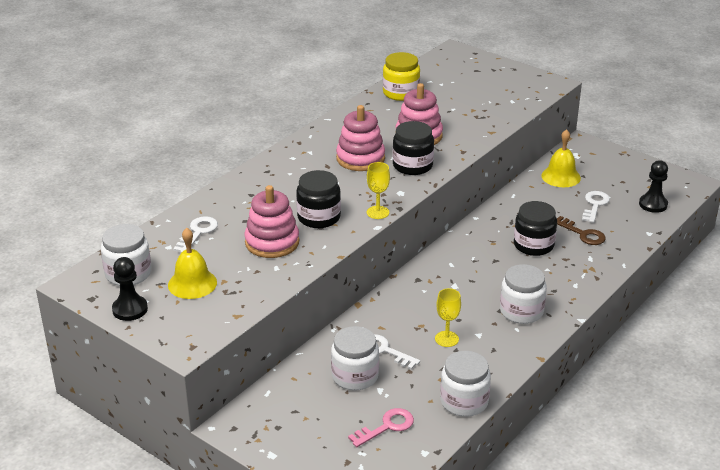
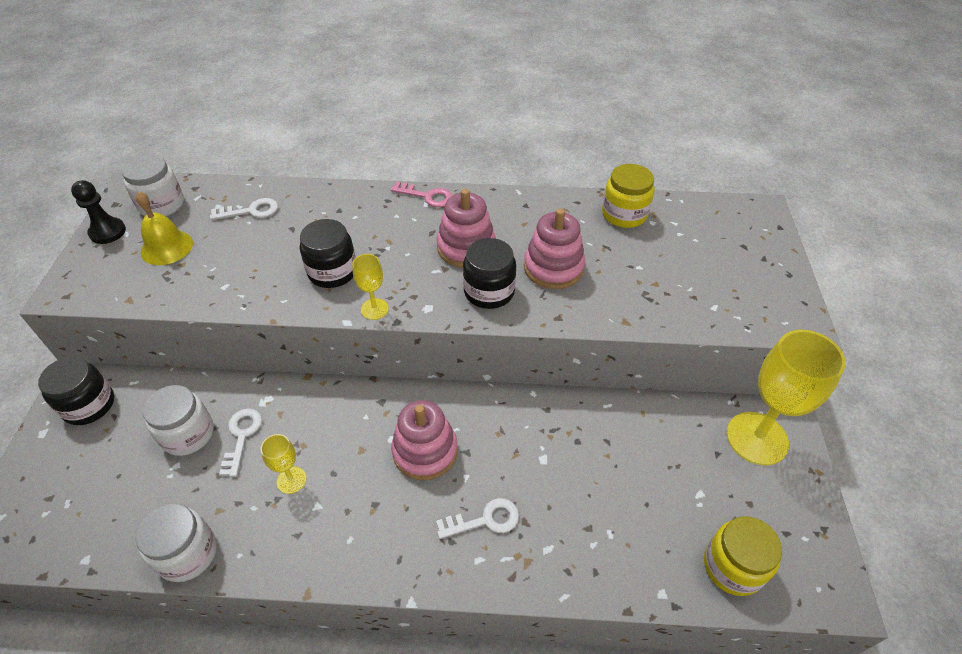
camera: 55 degrees right, 15 degrees up
pink stacking toy [245,185,299,258] -> pink stacking toy moved to [391,400,458,480]
pink key [348,408,414,447] -> pink key moved to [390,182,453,207]
white jar [500,264,547,324] -> none
black jar [514,201,557,256] -> black jar moved to [38,357,114,425]
yellow bell [541,129,581,187] -> none
brown key [557,216,606,245] -> none
white key [582,191,610,223] -> white key moved to [436,498,519,539]
black pawn [639,160,668,213] -> yellow jar [704,517,782,596]
none -> yellow goblet [727,330,846,465]

